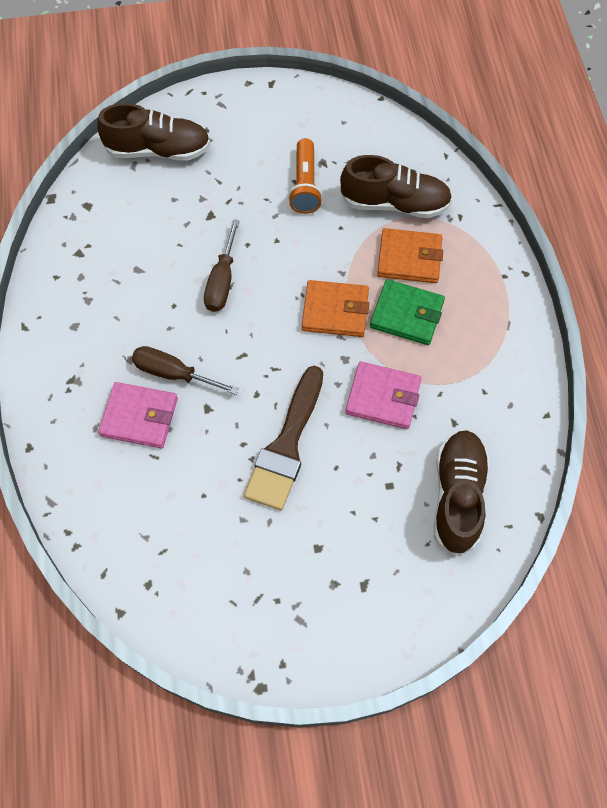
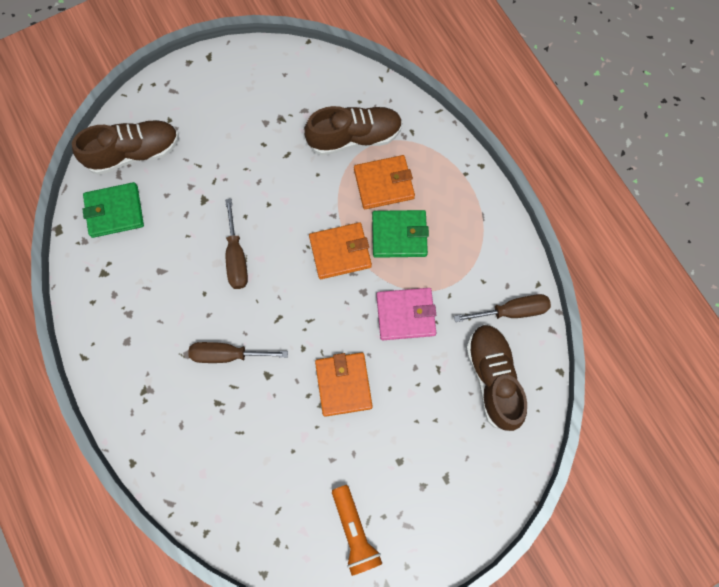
camera: 20 degrees left, 10 degrees up
pink wallet [98,382,178,448] -> none
brown brush [244,366,323,510] -> orange wallet [315,352,373,417]
orange flashlight [288,138,322,214] -> orange flashlight moved to [332,485,382,576]
none -> green wallet [82,182,144,238]
none -> brown screwdriver [454,294,551,322]

